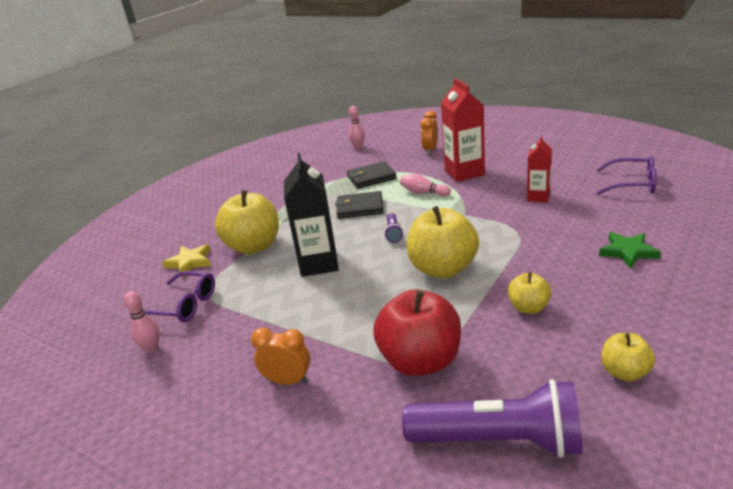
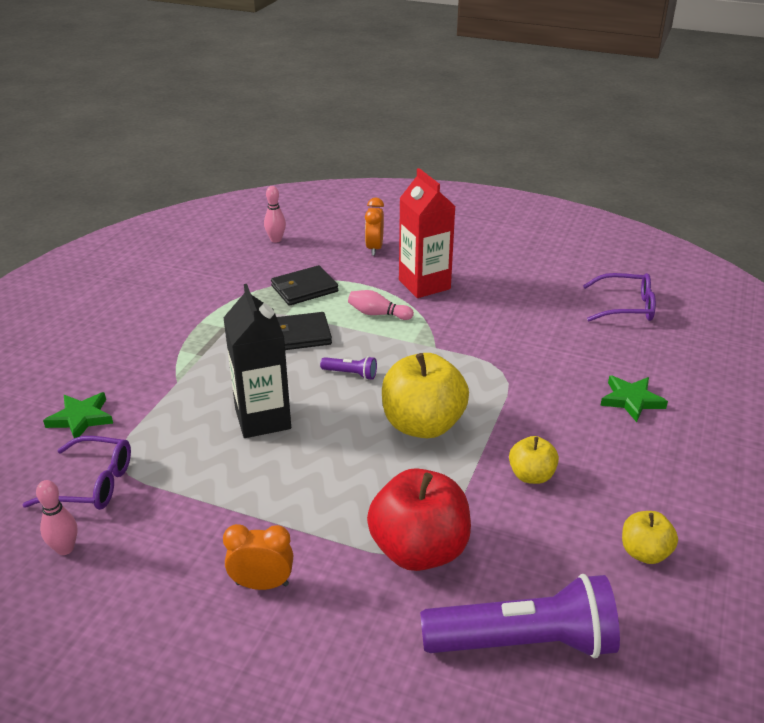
camera: 15 degrees left, 5 degrees up
yellow star [162,244,211,277] -> green star [43,392,113,438]
yellow apple [215,190,279,254] -> none
purple flashlight [384,213,403,243] -> purple flashlight turned 60 degrees counterclockwise [320,356,377,380]
red carton [527,136,552,202] -> none

